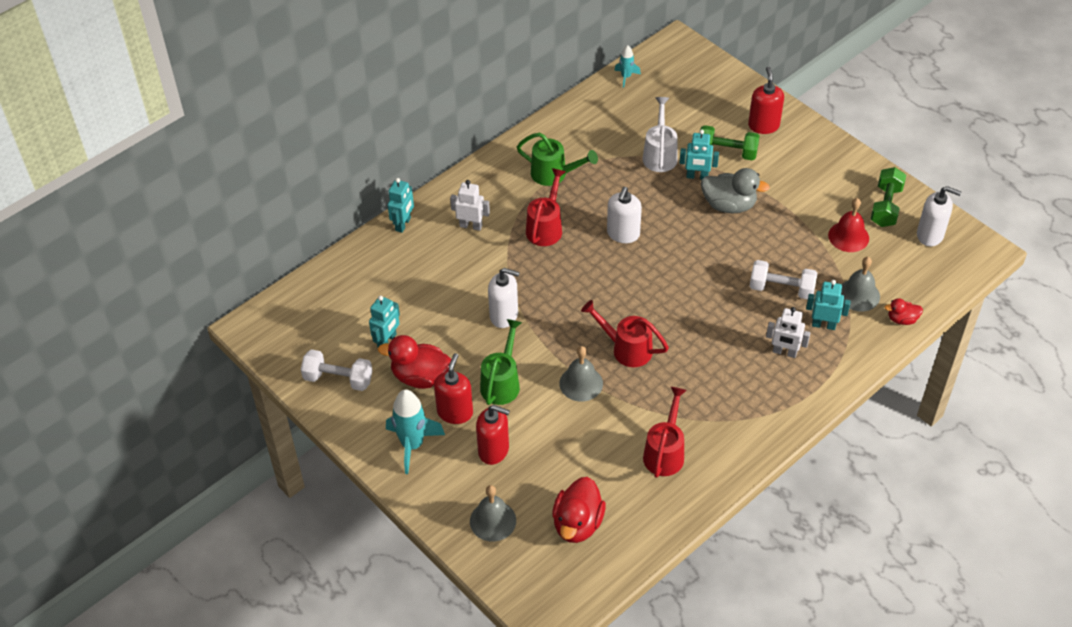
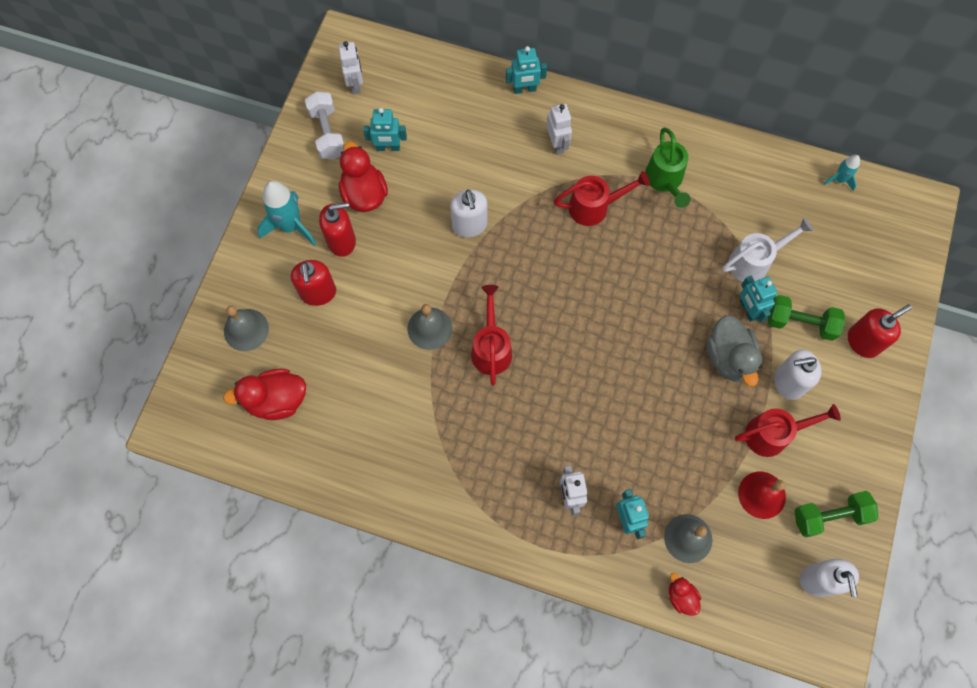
camera: 60 degrees right, 20 degrees up
green watering can [480,319,522,405] -> none
white soap dispenser [607,187,642,243] -> white soap dispenser moved to [774,350,821,400]
red watering can [643,387,687,478] -> red watering can moved to [735,404,841,457]
green dumbbell [699,125,760,161] -> green dumbbell turned 60 degrees counterclockwise [768,295,845,341]
white dumbbell [749,260,817,299] -> none
none -> white robot [338,41,363,94]

